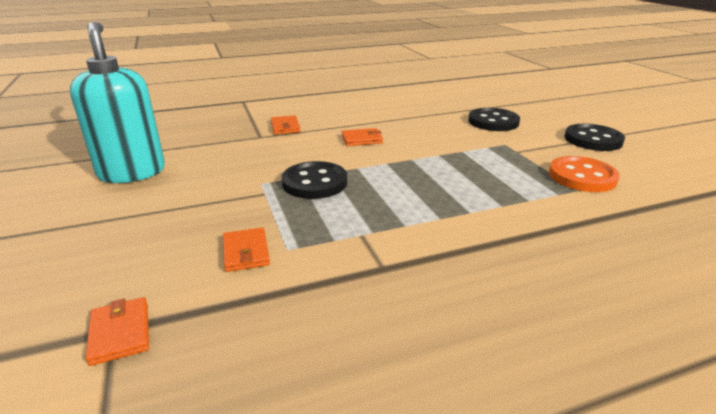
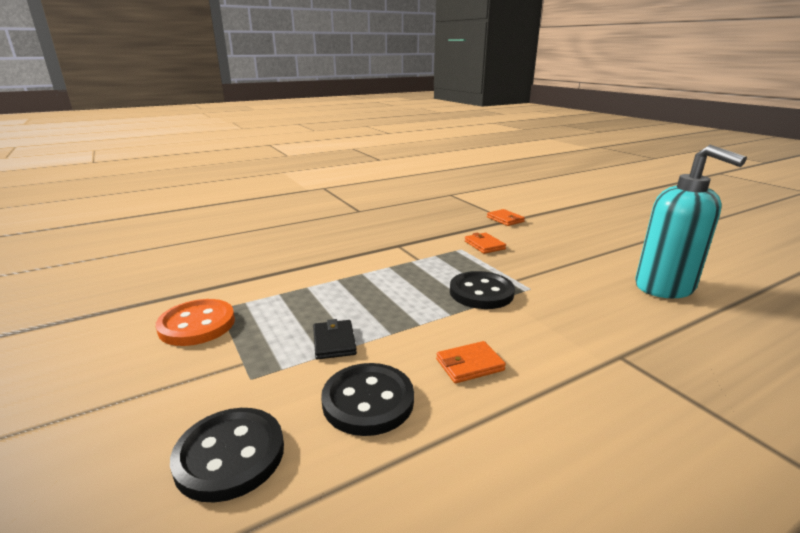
camera: 170 degrees right, 5 degrees down
orange wallet [271,115,300,134] -> none
black button [564,124,625,151] -> black button moved to [321,363,414,436]
none -> black wallet [313,319,357,359]

